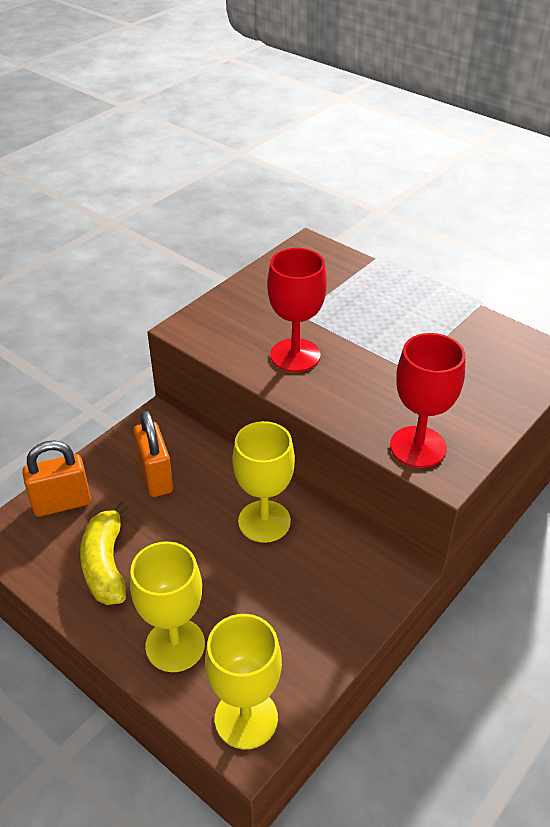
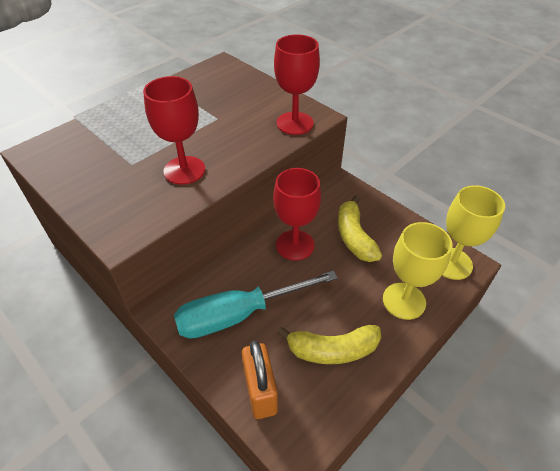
camera: 85 degrees left, 5 degrees up
orange padlock [133,410,173,497] -> turquoise screwdriver [174,270,338,339]
yellow goblet [232,421,295,543] -> red goblet [273,168,321,261]
none -> yellow banana [338,195,382,262]

